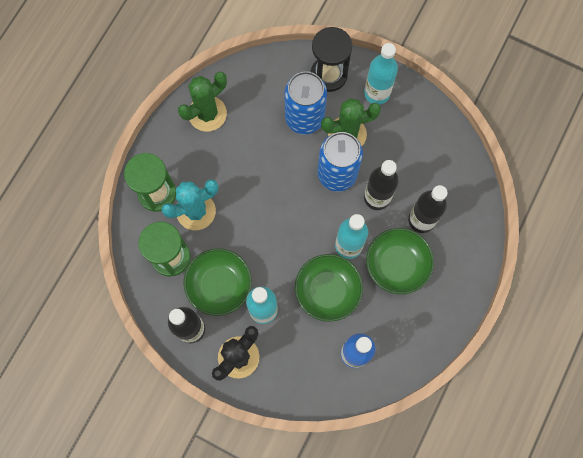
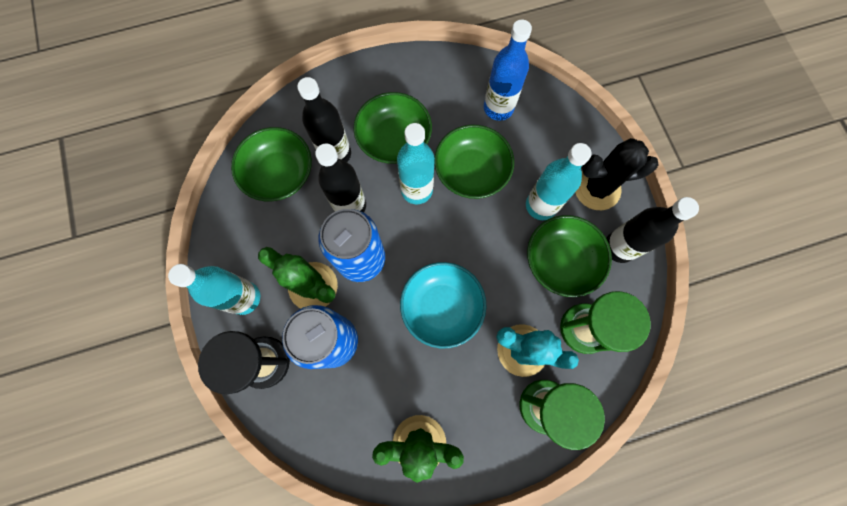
camera: 135 degrees left, 0 degrees up
none -> green bowl [231,127,312,201]
none -> turquoise bowl [400,262,487,349]

